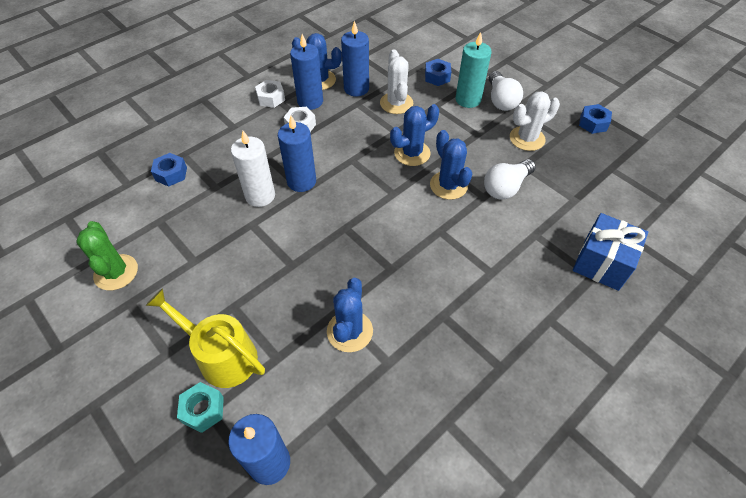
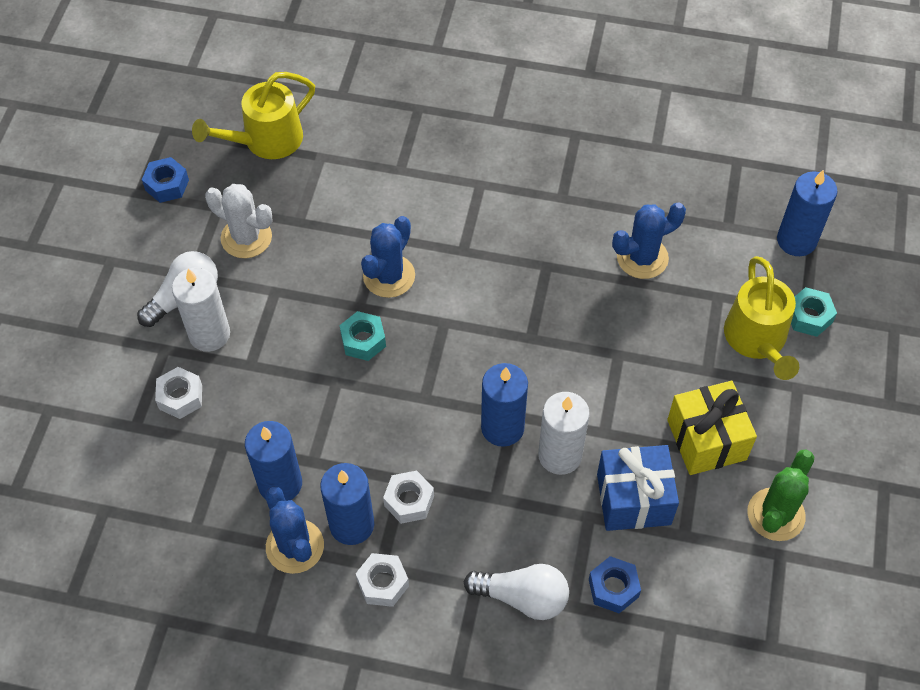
camera: 125 degrees left, 5 degrees up
white cactus [380,50,413,114] -> none
blue cactus [390,104,439,166] -> turquoise nut [339,311,386,361]
blue nut [425,59,451,86] -> white nut [155,367,202,419]
turquoise candle [455,32,492,108] -> white candle [172,267,230,352]
white light bulb [484,159,536,200] -> white light bulb moved to [464,564,569,620]
blue gift [573,213,648,291] -> blue gift moved to [597,445,679,531]
none -> yellow watering can [192,72,315,159]
none -> yellow gift [667,381,757,475]

